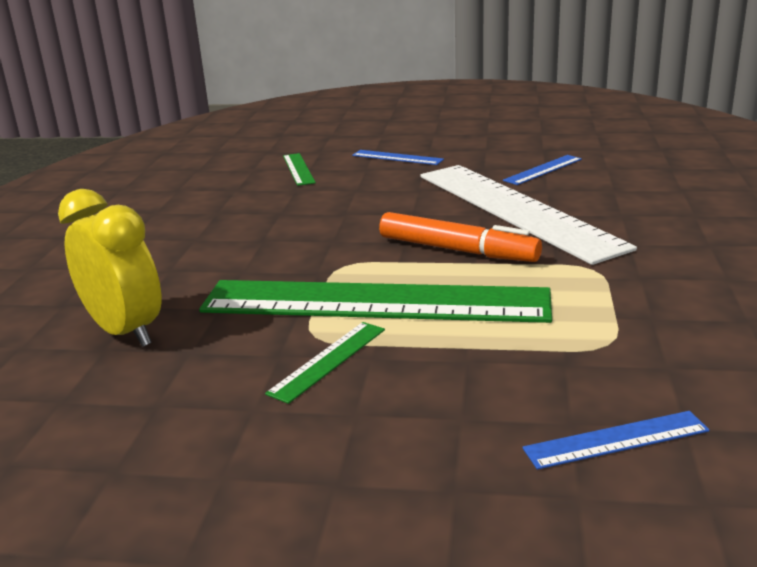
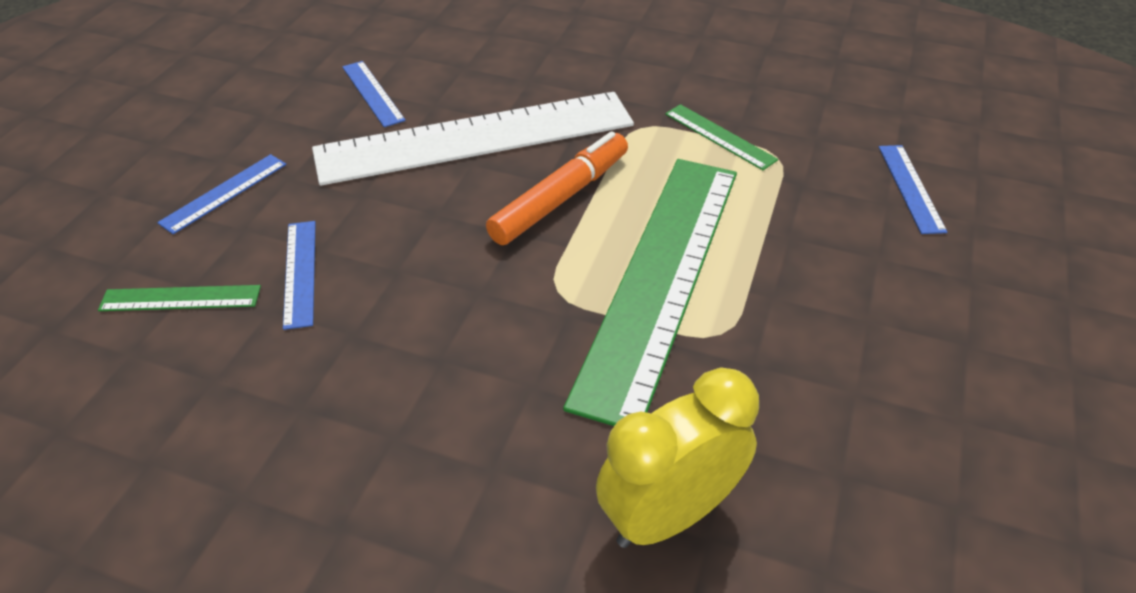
camera: 80 degrees left, 20 degrees up
green ruler [265,322,385,404] -> green ruler moved to [665,104,778,170]
none -> blue ruler [283,221,316,330]

